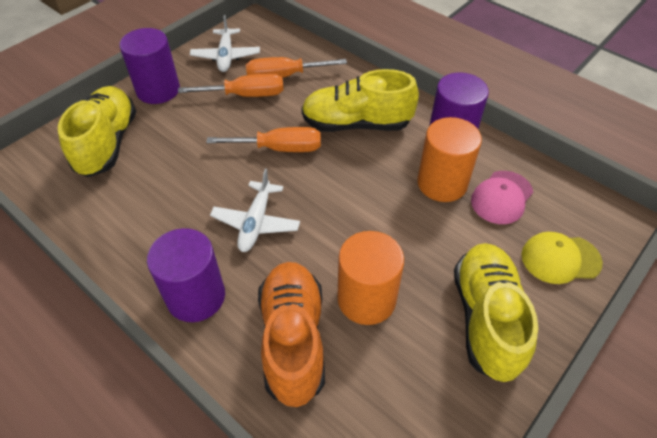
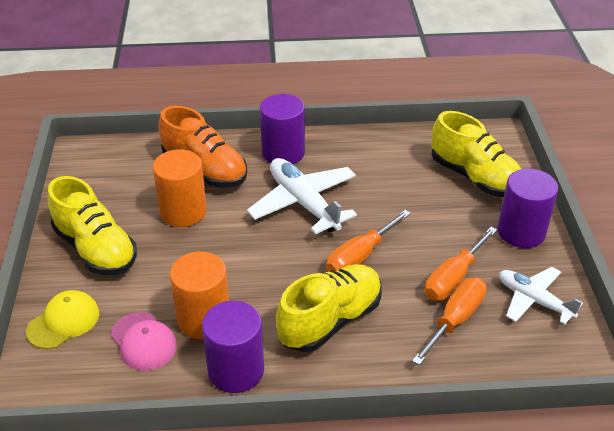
camera: 135 degrees right, 10 degrees down
white plane [210,169,300,252] -> white plane [247,158,357,234], size x1.54
pink cap [471,171,533,224] -> pink cap turned 150 degrees clockwise [111,312,177,371]

